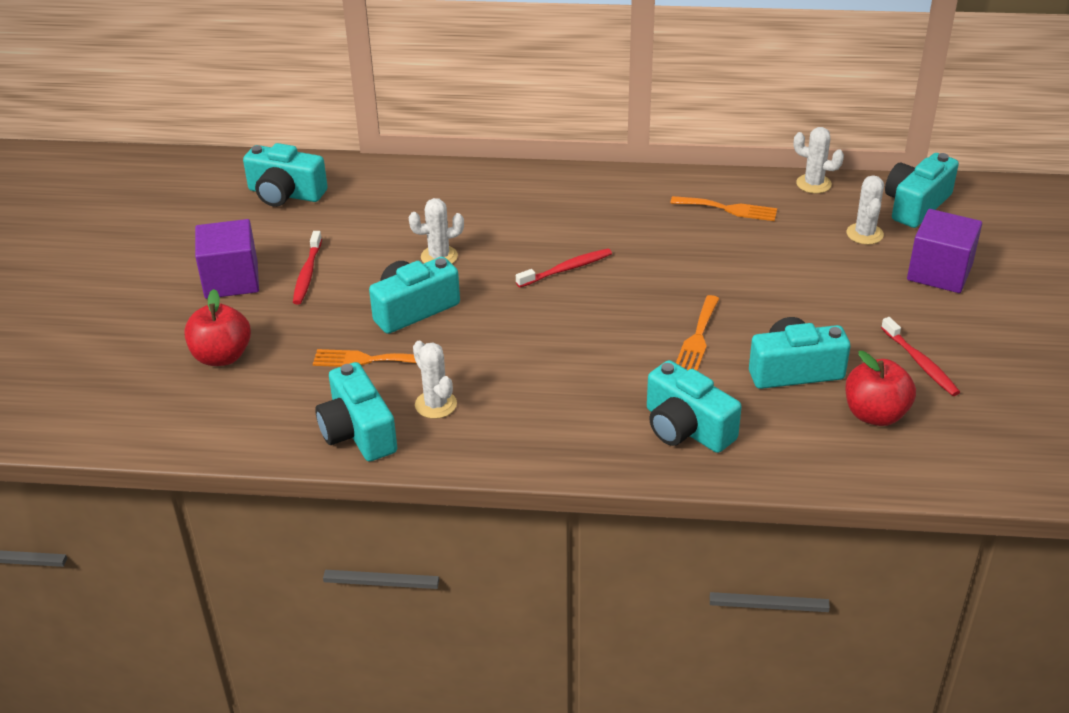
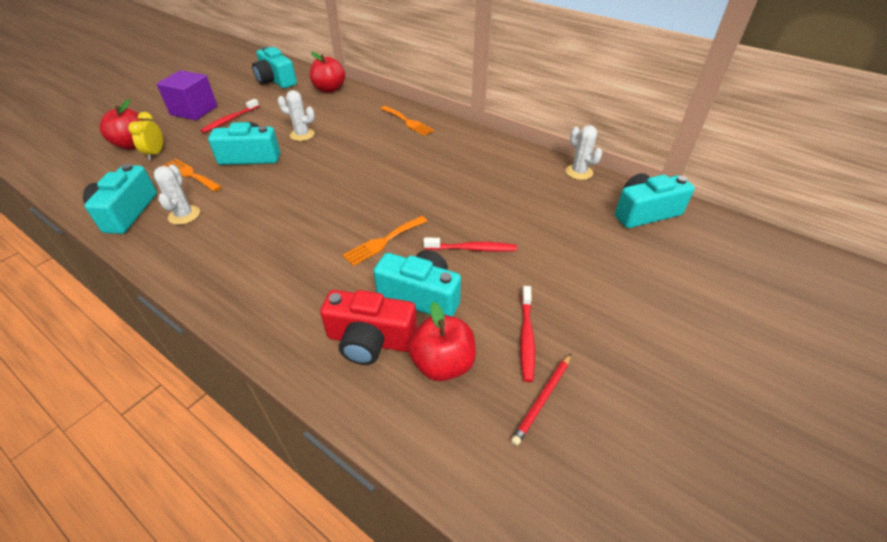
camera: 30 degrees right, 5 degrees up
red toothbrush [516,248,612,288] -> red toothbrush moved to [423,237,517,252]
turquoise camera [647,360,742,453] -> none
orange fork [670,196,777,221] -> orange fork moved to [380,106,434,136]
white cactus [846,175,884,245] -> none
purple cube [907,209,982,293] -> none
none -> yellow clock [128,112,163,160]
none -> red apple [310,52,345,93]
none -> red camera [320,290,417,365]
none -> red pencil [511,354,571,446]

